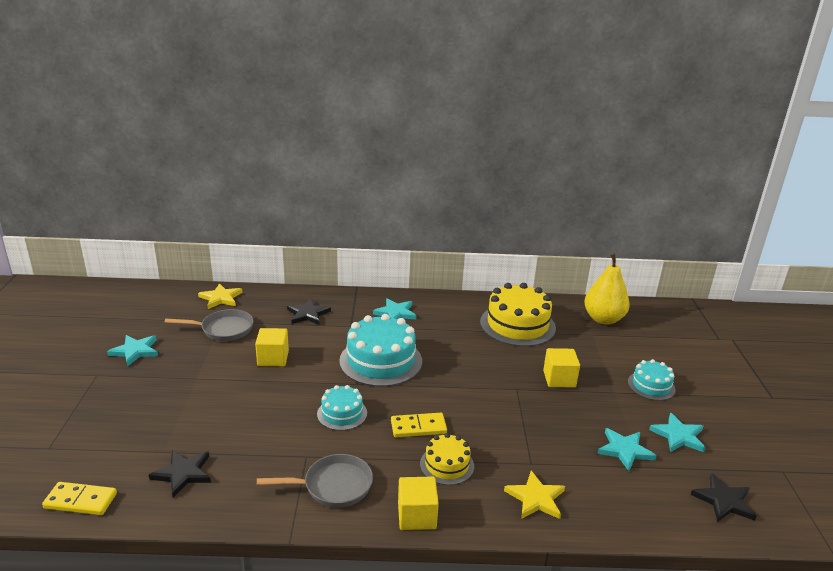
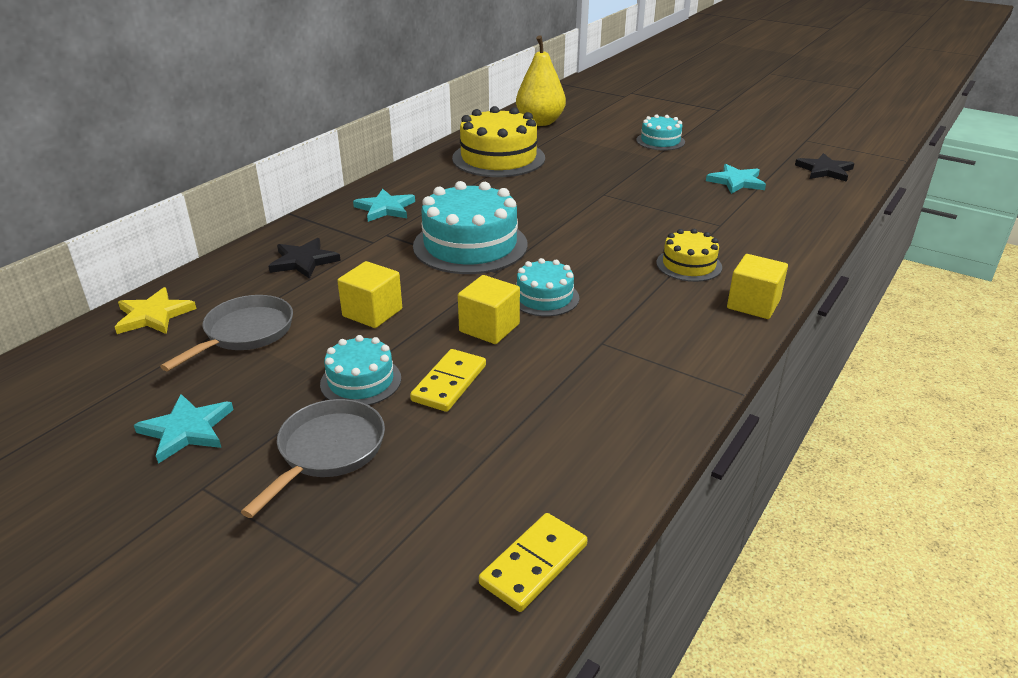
camera: 55 degrees left, 5 degrees up
black star [149,450,211,498] -> none
grey pan [257,454,373,508] -> grey pan moved to [241,399,385,518]
yellow domino [391,413,447,437] -> yellow domino moved to [410,349,486,412]
yellow star [504,471,565,519] -> none
yellow cube [543,348,580,388] -> yellow cube moved to [458,275,520,344]
turquoise star [649,413,706,452] -> none
none -> turquoise cake [320,335,401,405]

